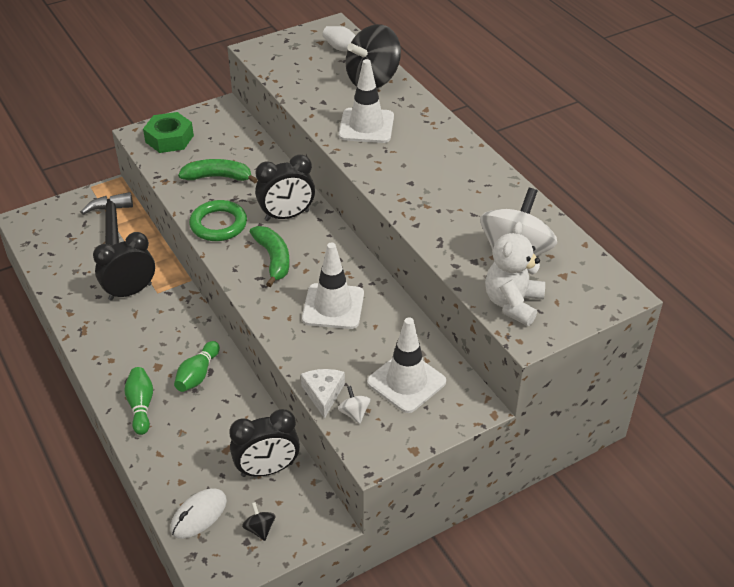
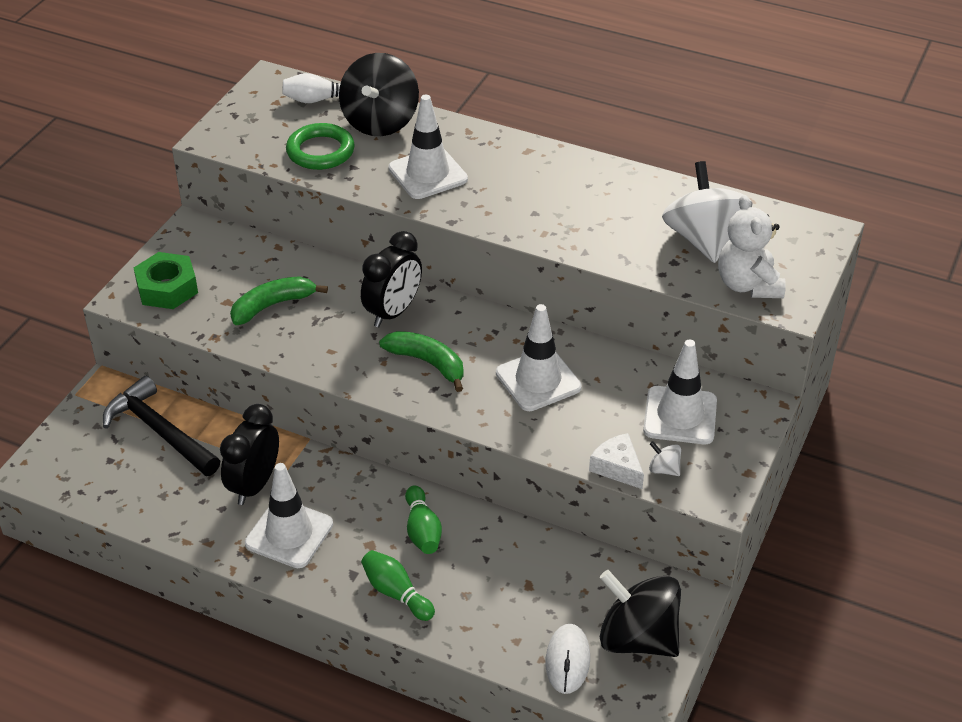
camera: 35 degrees left, 0 degrees up
green ring [189,200,247,241] -> green ring moved to [286,123,355,170]
black clock [229,409,300,477] -> none
black spinning top [242,502,276,541] -> black spinning top [600,570,681,657], size x2.46
none -> white traffic cone [245,463,333,568]

